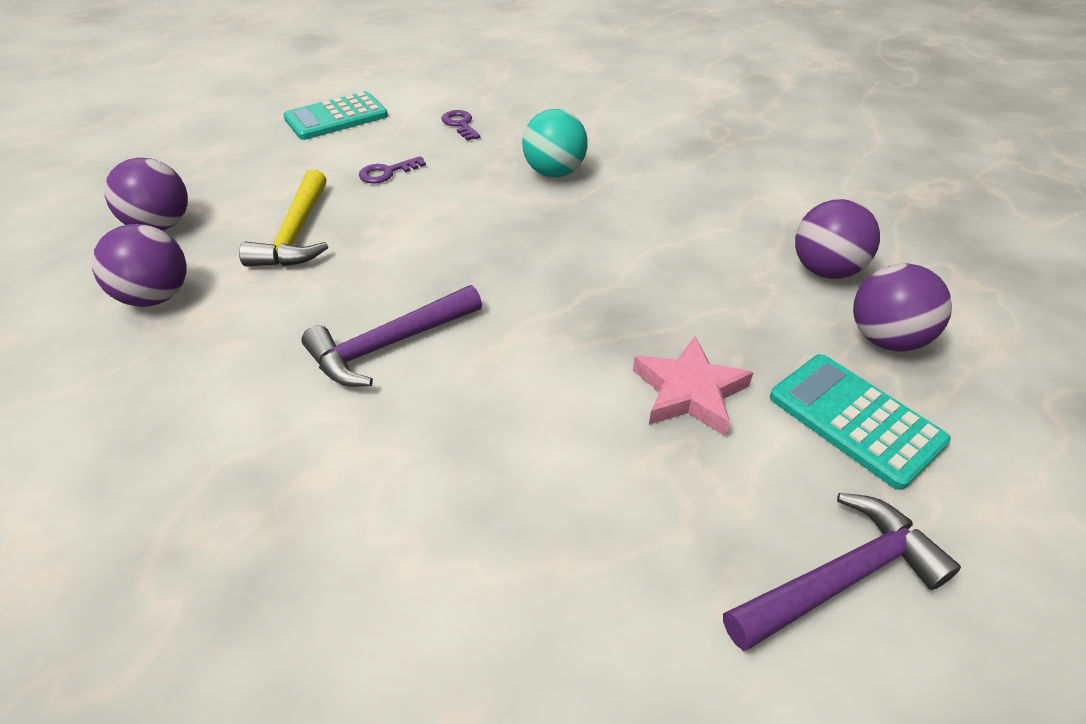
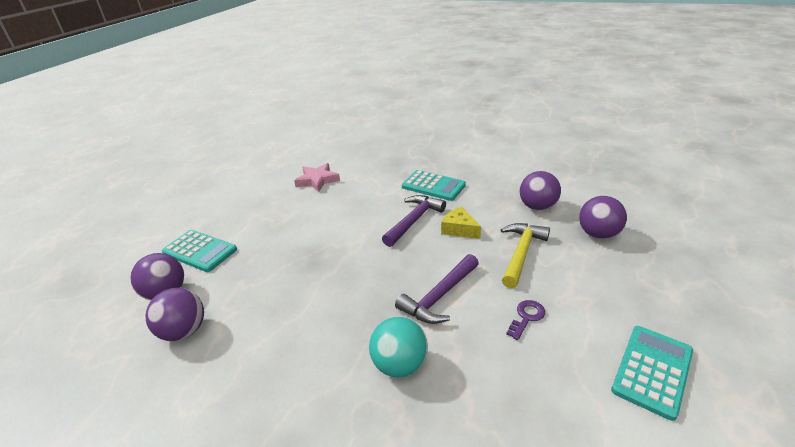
camera: 160 degrees right, 10 degrees down
yellow hammer [239,170,328,267] -> yellow hammer turned 45 degrees clockwise [501,223,550,288]
purple key [442,110,480,141] -> none
pink star [633,336,753,436] -> pink star moved to [294,163,340,192]
purple hammer [723,493,961,651] -> purple hammer moved to [395,254,479,324]
none -> turquoise calculator [402,170,466,201]
none -> yellow cheese [441,206,481,239]

